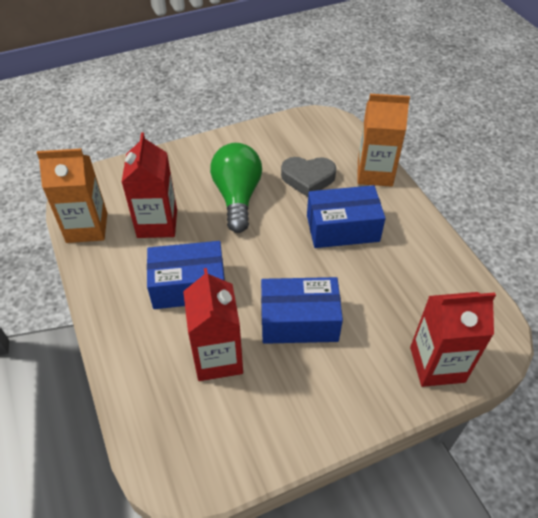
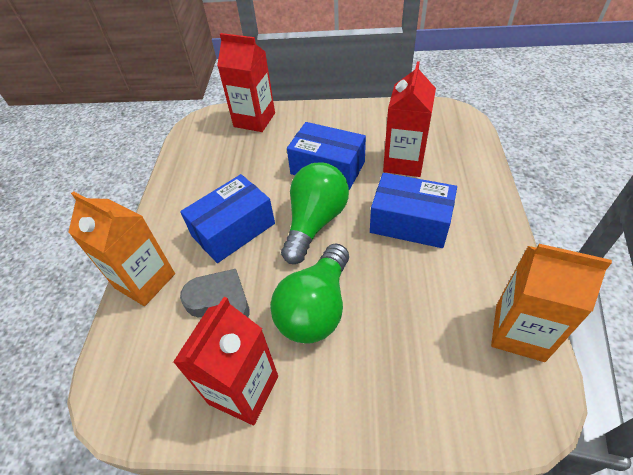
camera: 150 degrees left, 0 degrees up
red carton [122,132,177,238] -> red carton moved to [173,297,278,425]
blue box [307,185,386,248] -> blue box turned 60 degrees counterclockwise [180,174,275,263]
none -> green light bulb [281,162,349,264]

